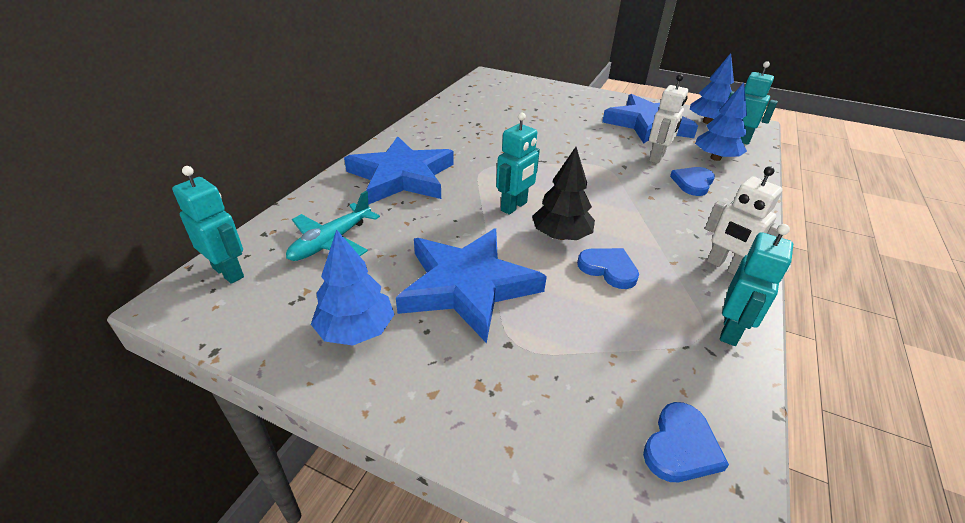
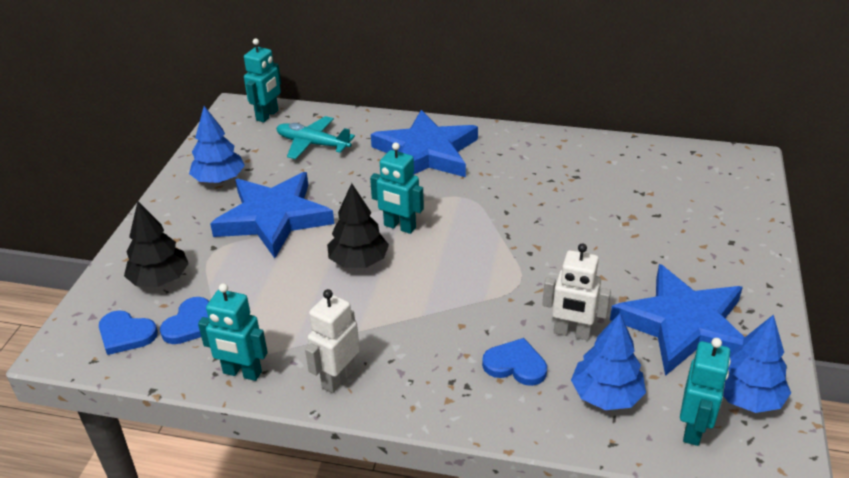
camera: 80 degrees right, 0 degrees up
blue heart [577,248,639,289] -> blue heart moved to [160,297,209,344]
none -> black tree [124,201,189,287]

